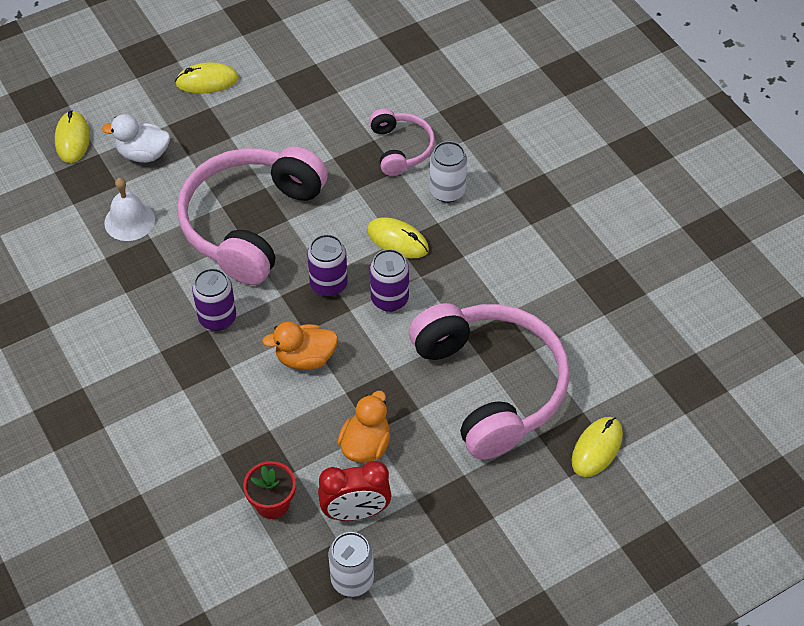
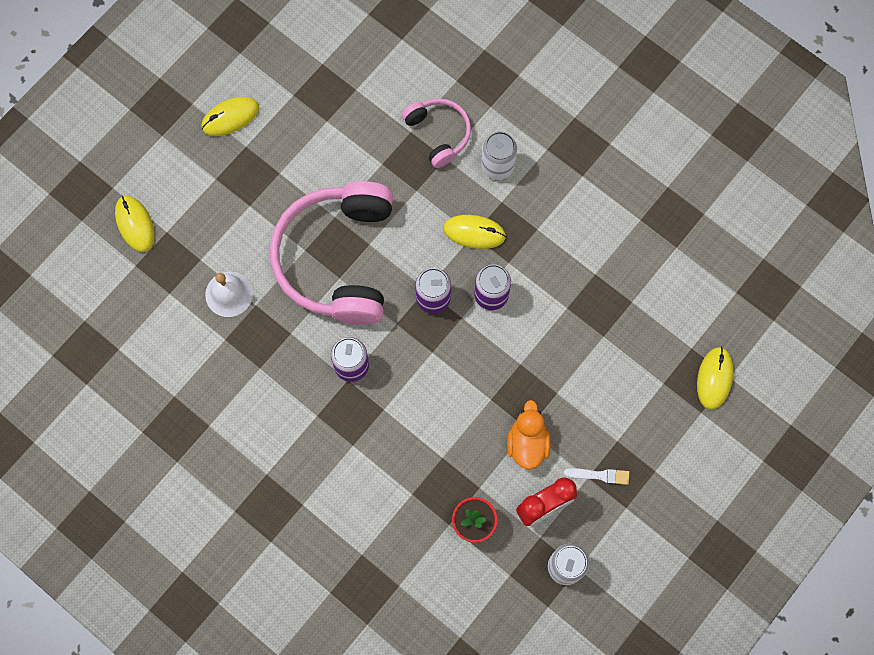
camera: 20 degrees left, 20 degrees up
white duck [102,114,170,163] -> none
orange duck [262,322,338,370] -> none
pink headphones [409,303,570,460] -> none
none -> white brush [564,468,629,485]

